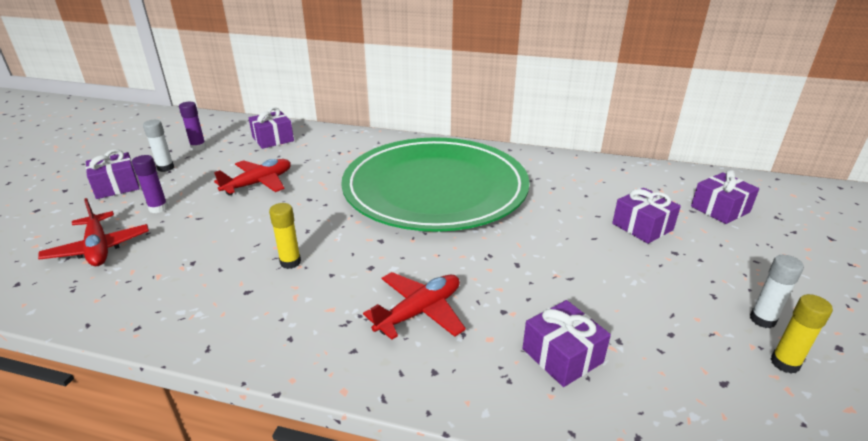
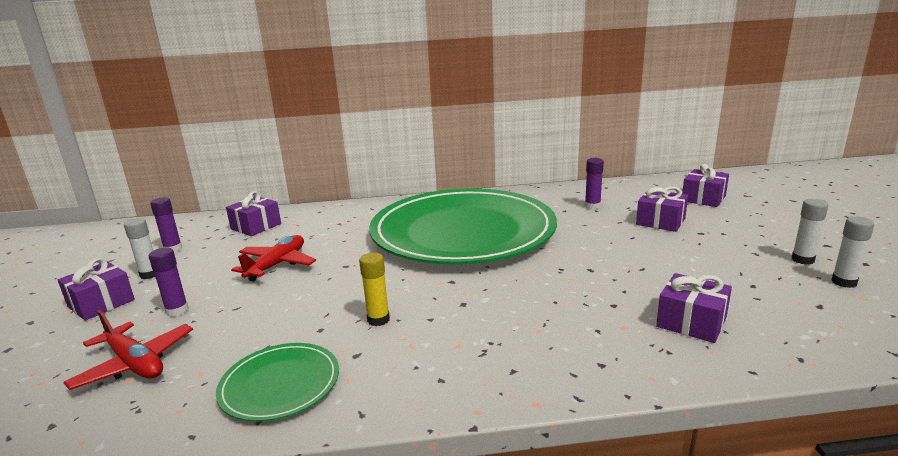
camera: 20 degrees left, 10 degrees down
red plane [363,272,466,340] -> none
yellow glue stick [771,294,833,374] -> white glue stick [831,216,874,288]
none -> green plate [216,343,339,422]
none -> purple glue stick [585,158,604,209]

